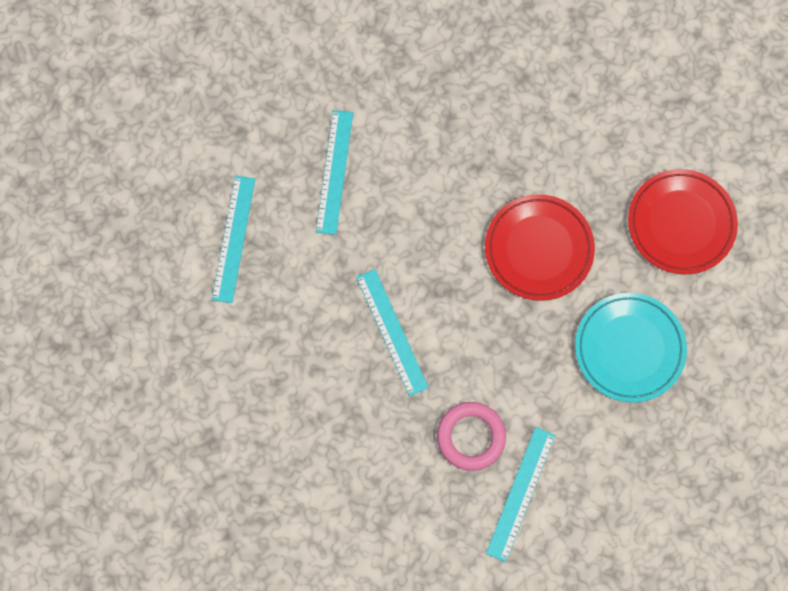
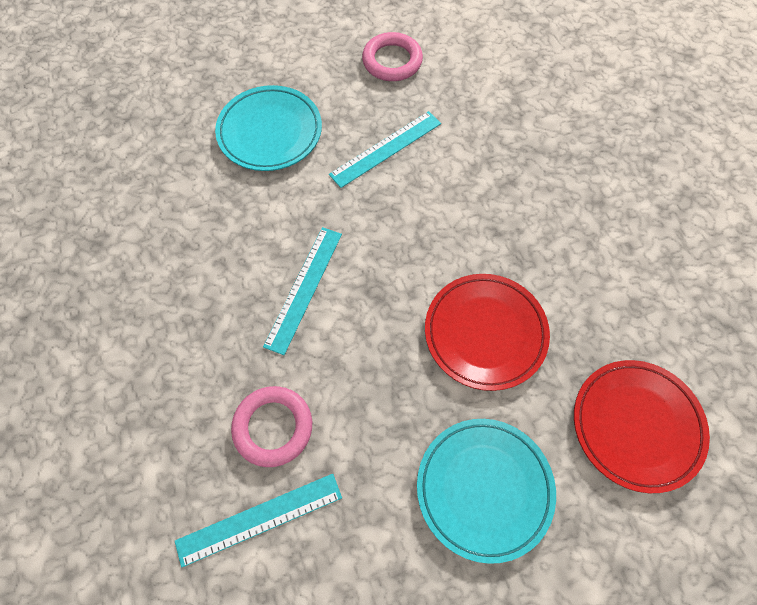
camera: 45 degrees right, 10 degrees down
turquoise ruler [212,176,255,303] -> turquoise plate [215,85,322,171]
none -> pink ring [362,32,423,81]

